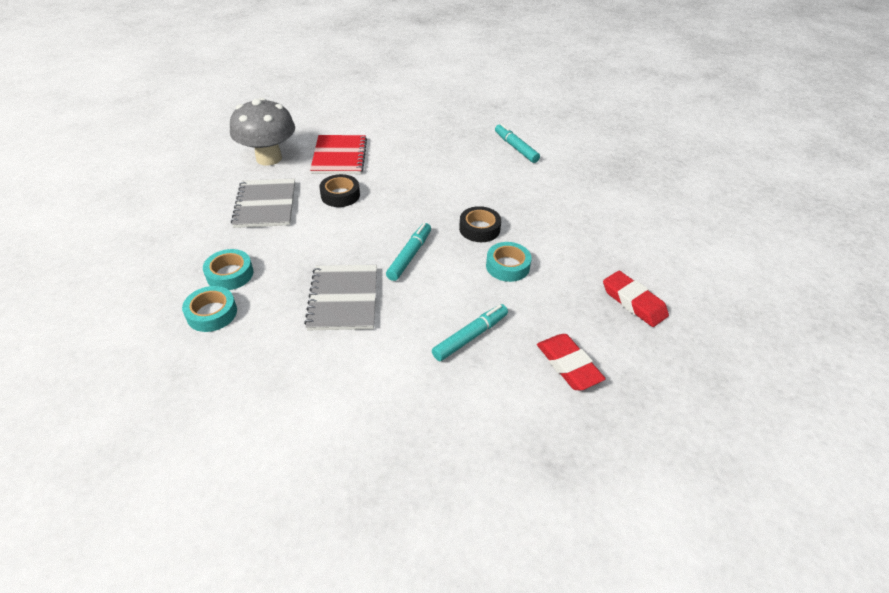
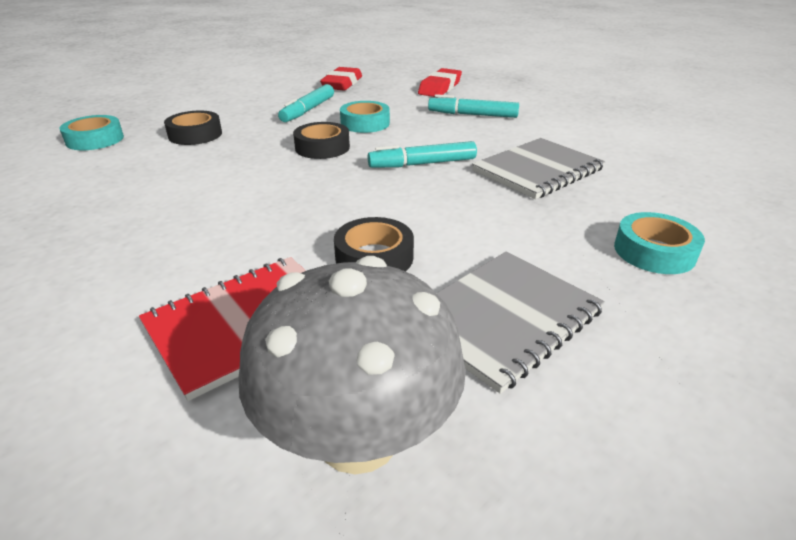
camera: 125 degrees left, 10 degrees down
turquoise tape [182,286,237,332] -> turquoise tape moved to [59,115,124,150]
turquoise marker [495,123,540,163] -> turquoise marker moved to [278,84,334,122]
none -> black tape [164,111,222,145]

